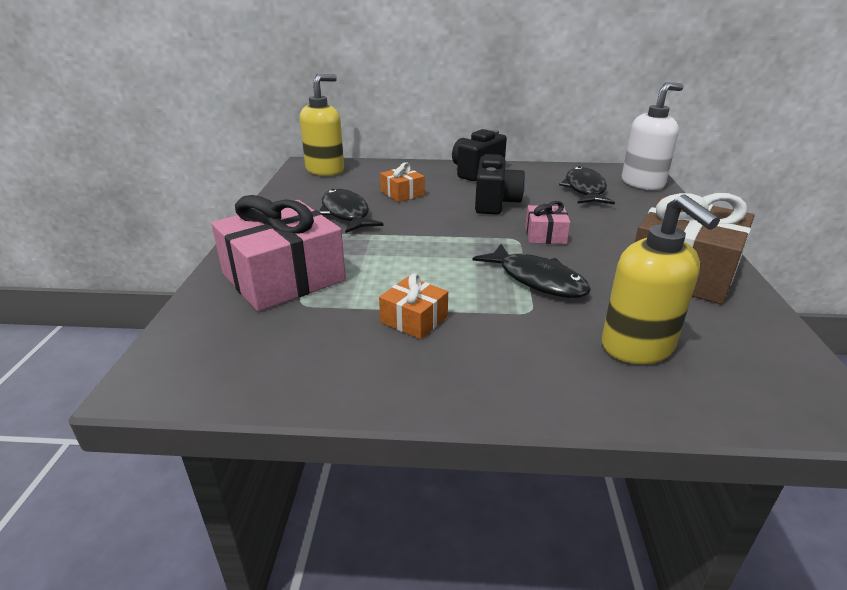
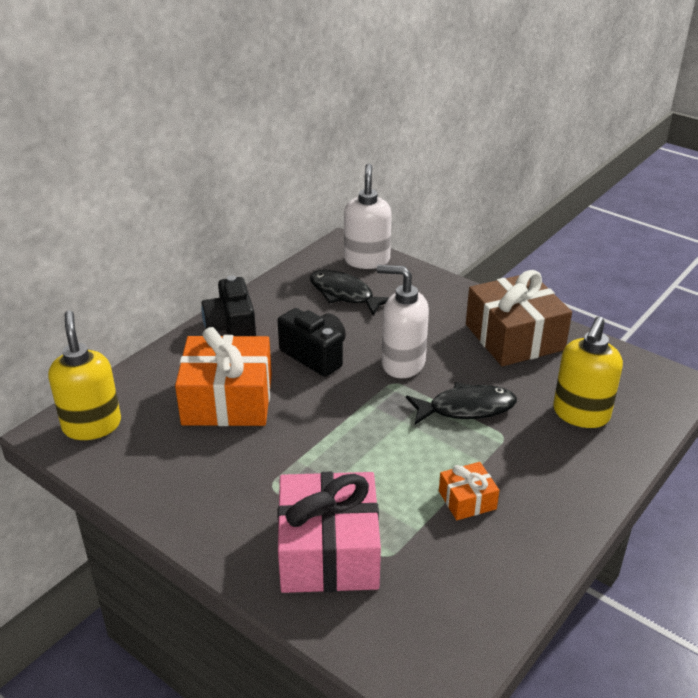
camera: 55 degrees left, 5 degrees up
black fish [319,189,383,233] -> none
orange gift [380,163,424,202] -> orange gift [175,327,272,426], size x2.11
pink gift [525,201,570,244] -> white soap dispenser [377,265,429,378]
yellow soap dispenser [602,194,720,364] -> yellow soap dispenser turned 105 degrees clockwise [553,316,623,428]

